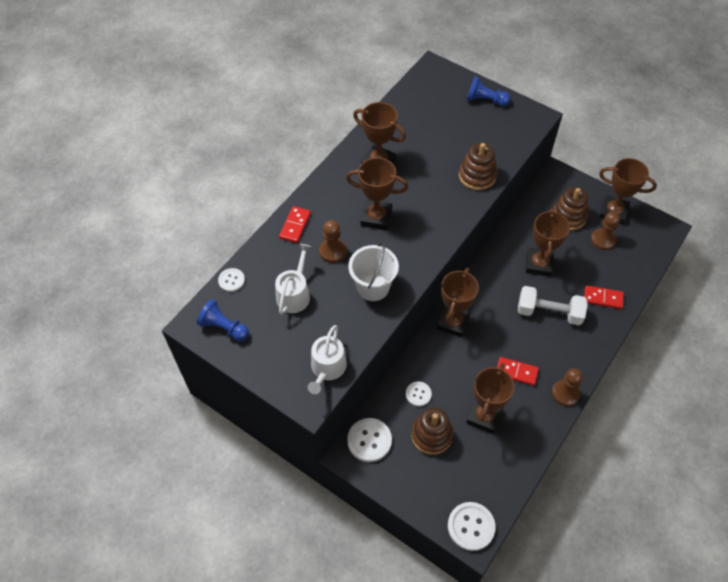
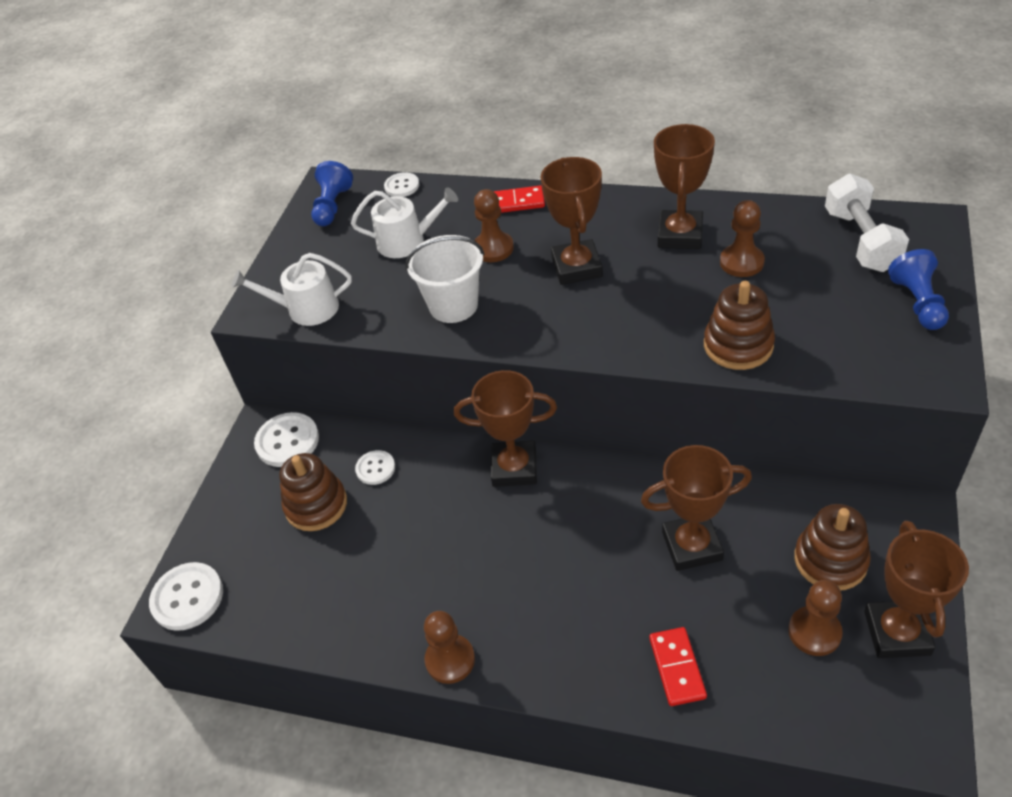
camera: 75 degrees right, 10 degrees down
brown trophy [466,363,515,434] -> none
red domino [497,357,539,386] -> none
white dumbbell [518,286,588,325] -> white dumbbell moved to [825,174,909,272]
none -> brown pawn [720,200,765,277]

